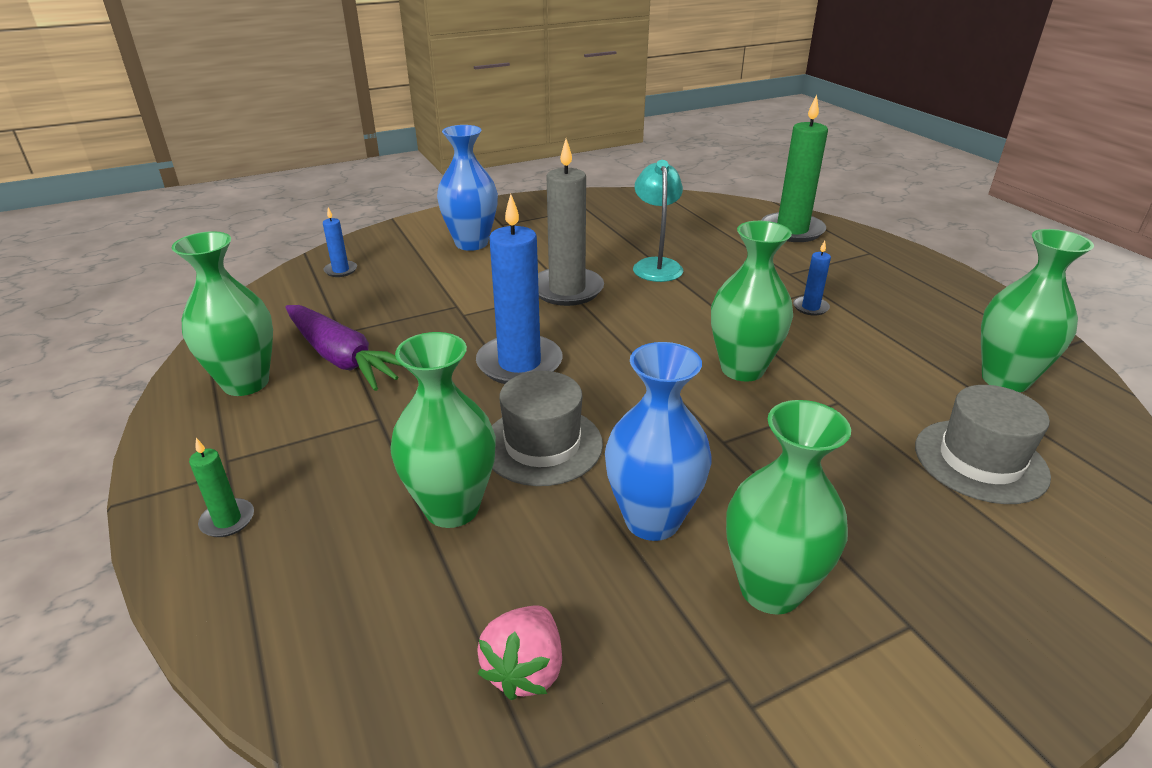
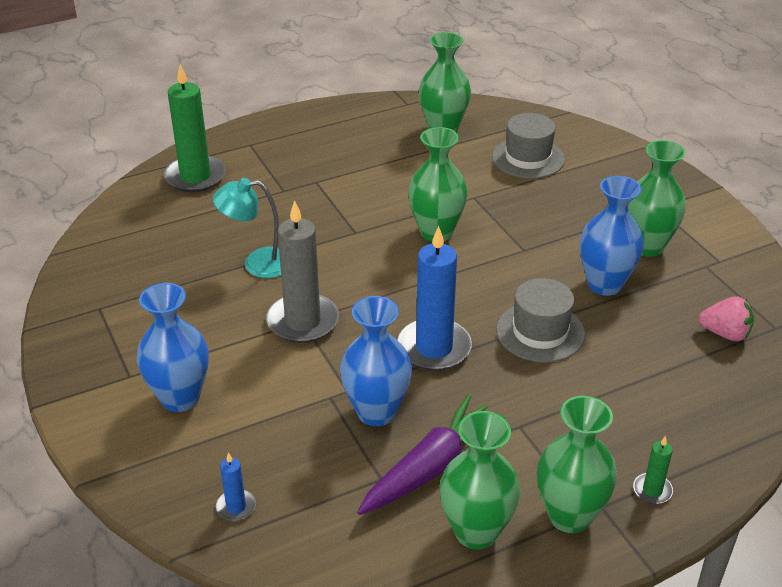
camera: 90 degrees left, 5 degrees up
green vase [390,332,496,528] -> green vase moved to [537,396,617,533]
blue candle [793,241,831,316] -> none
none -> blue vase [340,296,412,426]

